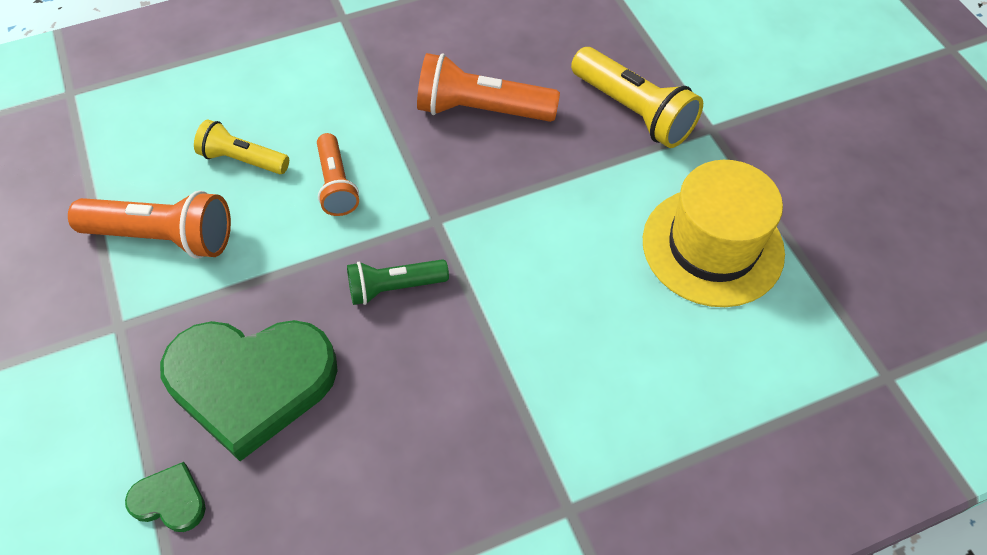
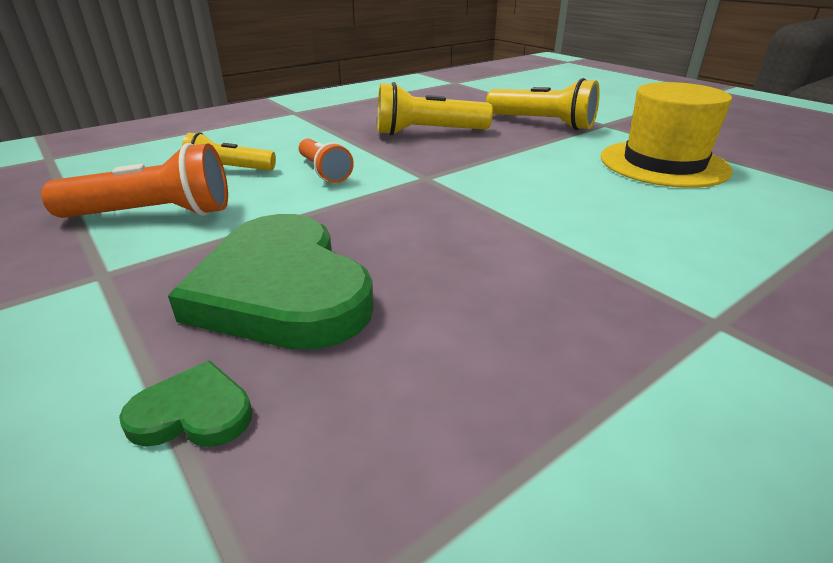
camera: 15 degrees left, 25 degrees down
green heart [160,320,338,461] -> green heart turned 75 degrees clockwise [168,214,374,350]
green flashlight [347,259,449,305] -> none
orange flashlight [417,53,560,122] -> yellow flashlight [377,82,493,135]

